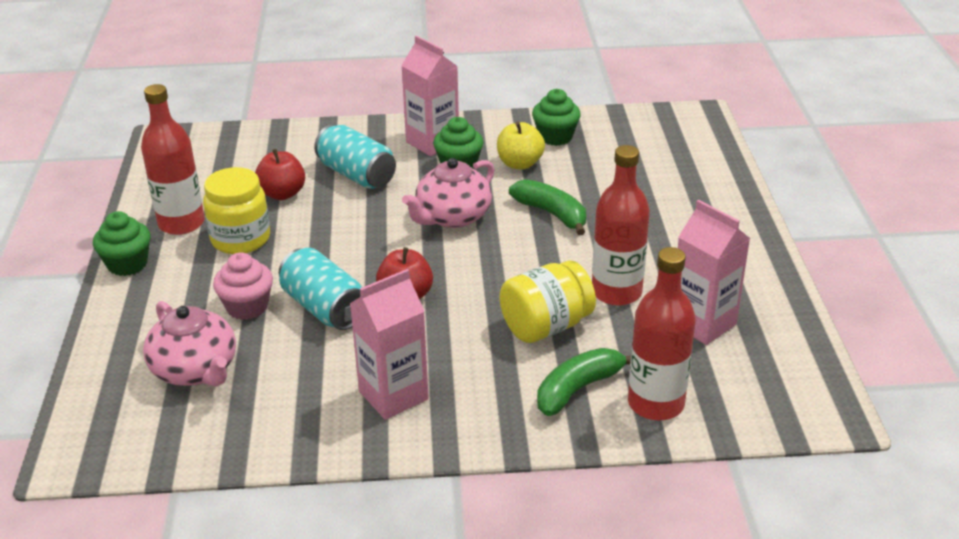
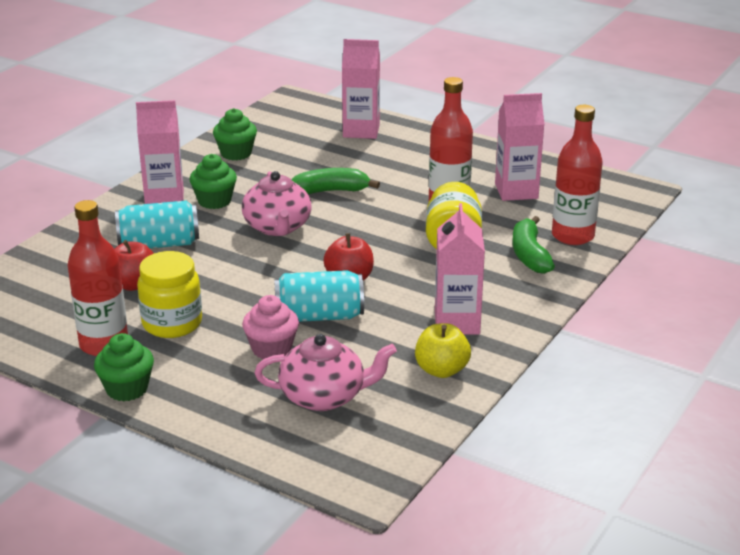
camera: 55 degrees left, 5 degrees down
yellow apple [497,122,545,170] -> yellow apple moved to [415,323,471,378]
none -> pink carton [342,39,380,139]

